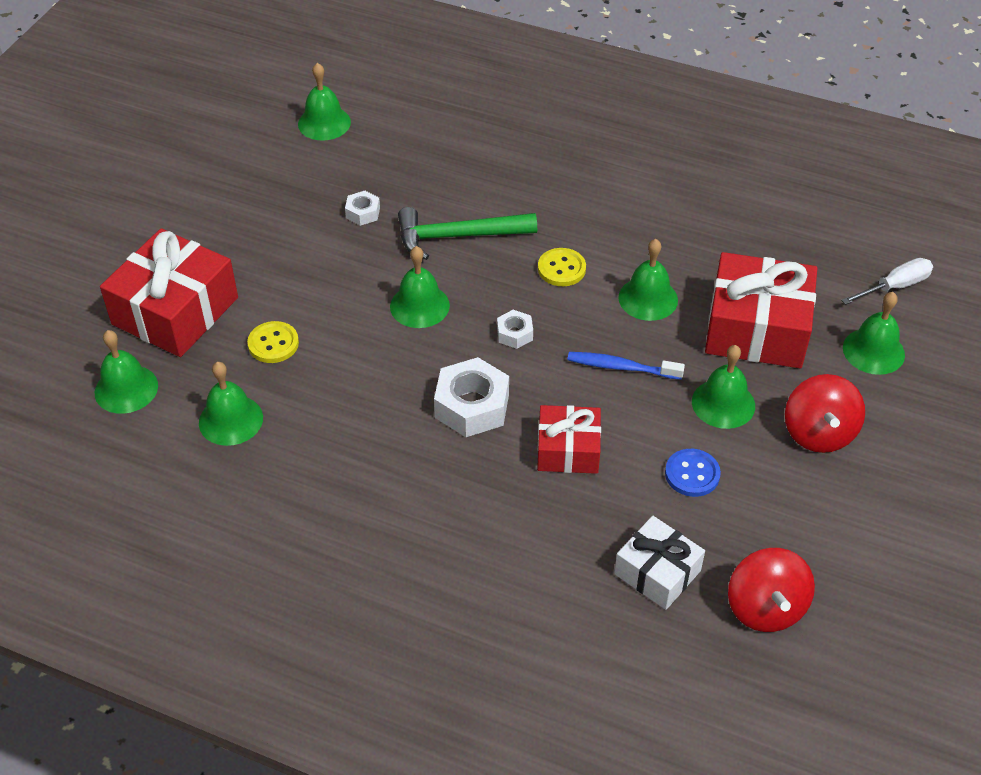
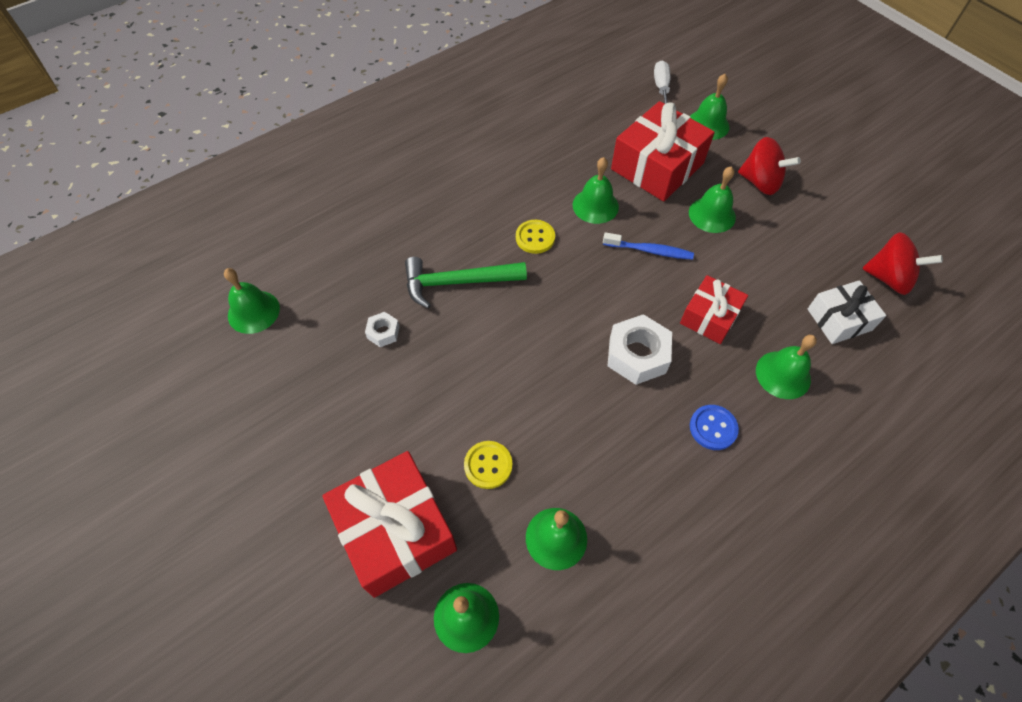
camera: 60 degrees left, 10 degrees up
green bell [390,246,450,328] -> green bell moved to [756,335,817,399]
green hammer [398,207,537,260] -> green hammer turned 60 degrees clockwise [405,257,527,309]
white nut [497,310,533,349] -> none
blue toothbrush [567,352,685,380] -> blue toothbrush turned 120 degrees counterclockwise [603,232,694,260]
blue button [665,449,721,497] -> blue button moved to [690,405,739,450]

